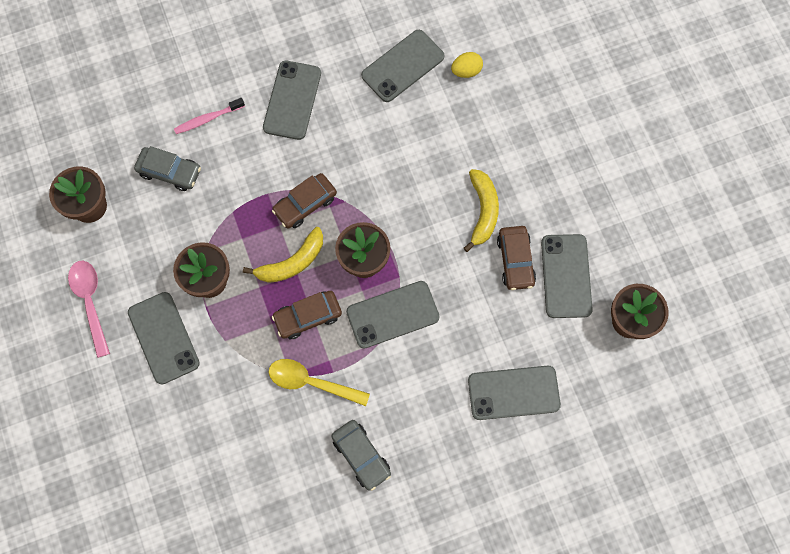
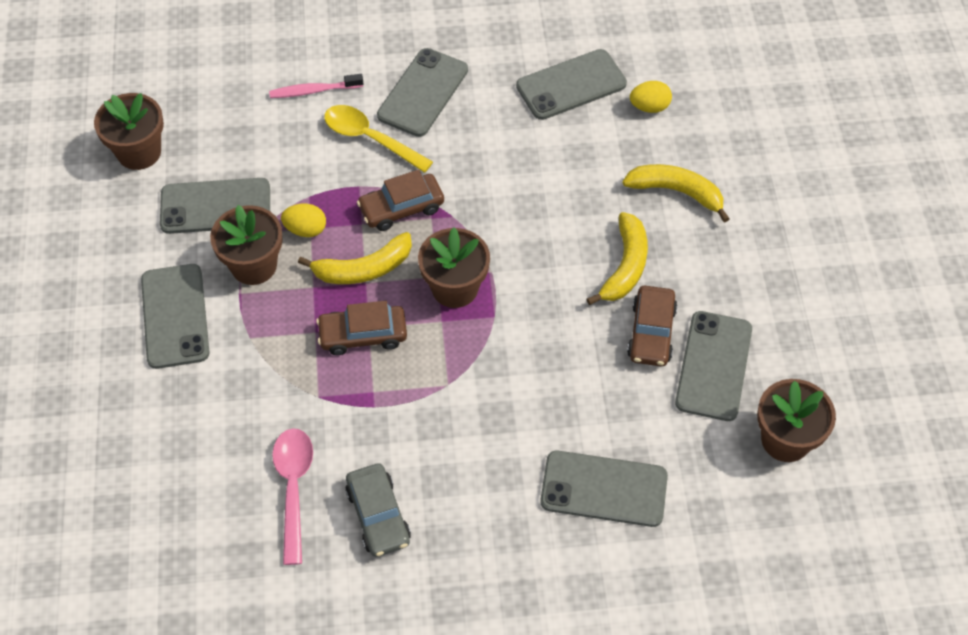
camera: 15 degrees right, 15 degrees down
pink spoon [68,261,110,358] -> pink spoon moved to [272,428,313,565]
grey car [134,146,201,191] -> none
yellow spoon [268,359,370,406] -> yellow spoon moved to [324,105,433,173]
grey phone [346,281,440,348] -> grey phone moved to [160,178,270,234]
none -> yellow egg [281,203,326,237]
none -> yellow banana [622,164,730,223]

